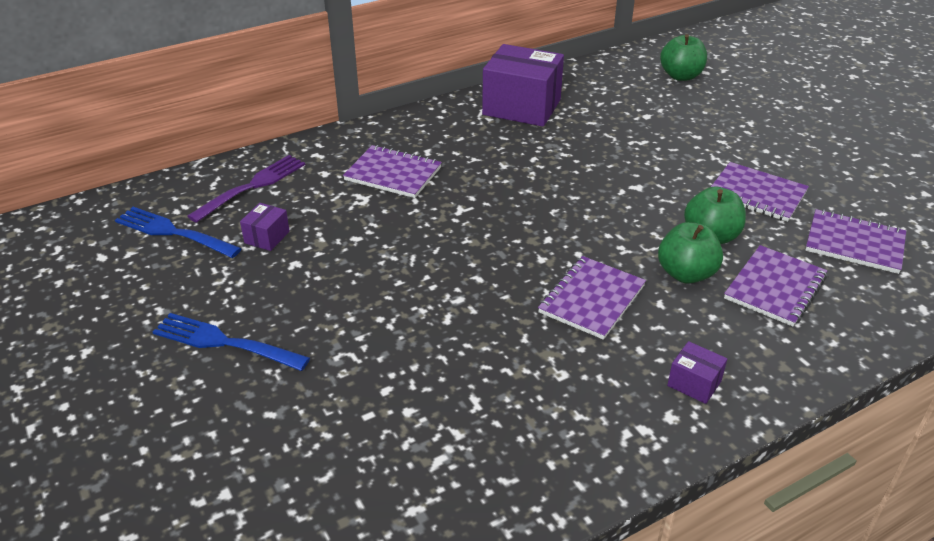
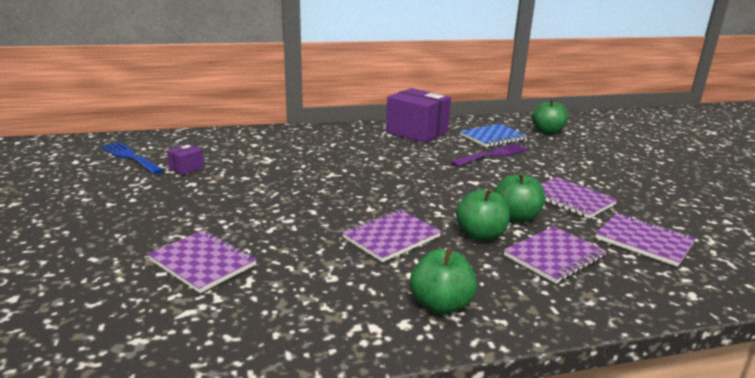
camera: 15 degrees right, 15 degrees down
blue fork [153,313,310,371] -> none
purple fork [187,155,306,223] -> purple fork moved to [450,143,529,166]
purple notebook [343,145,442,198] -> purple notebook moved to [147,230,257,293]
purple box [667,341,727,404] -> green apple [410,247,477,315]
none -> blue notebook [460,124,527,147]

